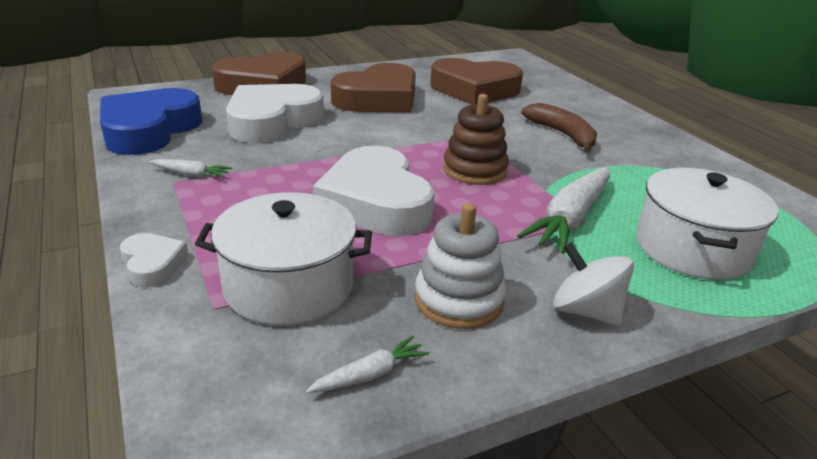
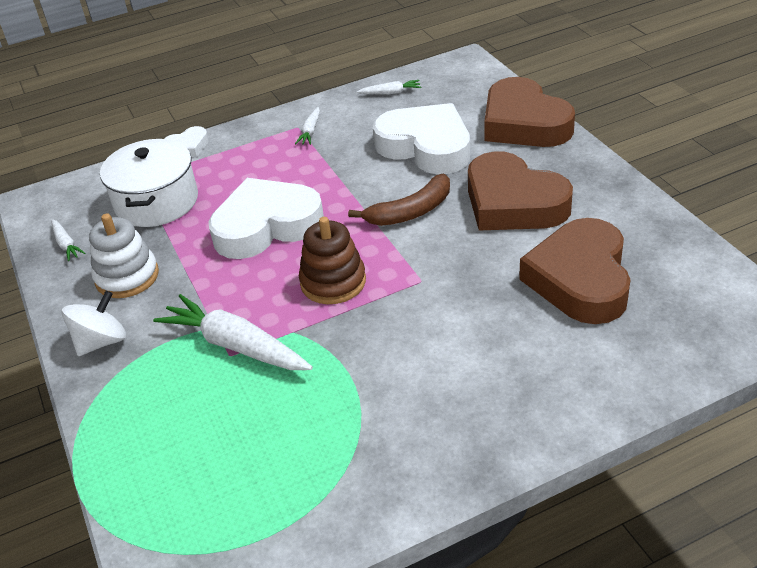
camera: 95 degrees right, 10 degrees up
blue heart [100,88,202,155] -> white carrot [357,80,421,94]
brown banana [521,103,597,153] -> brown banana moved to [348,174,450,226]
white pot [636,168,778,280] -> none

